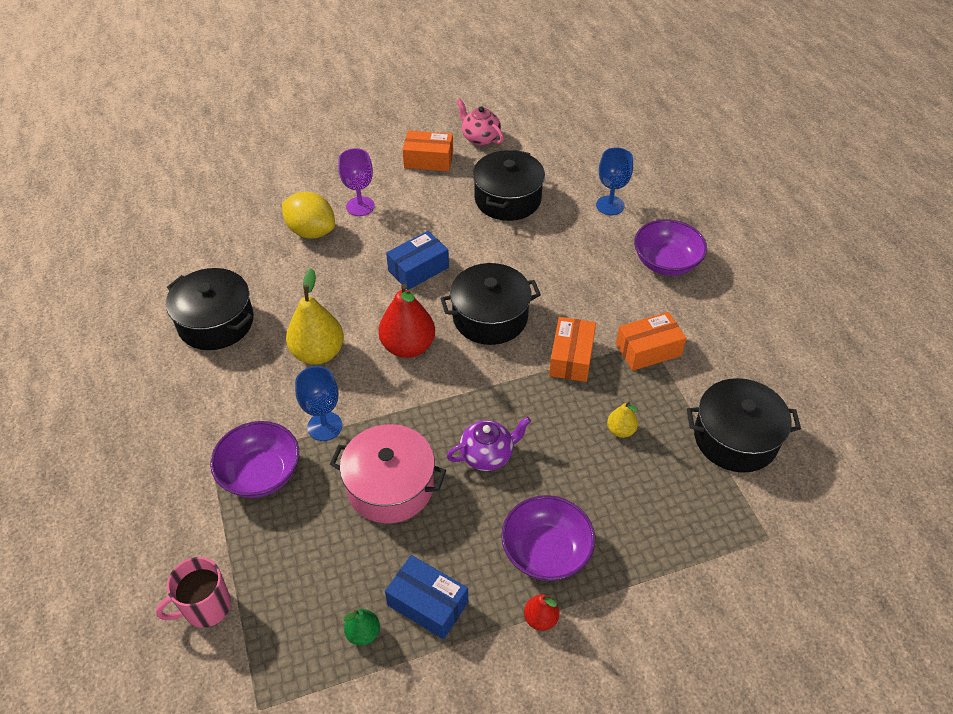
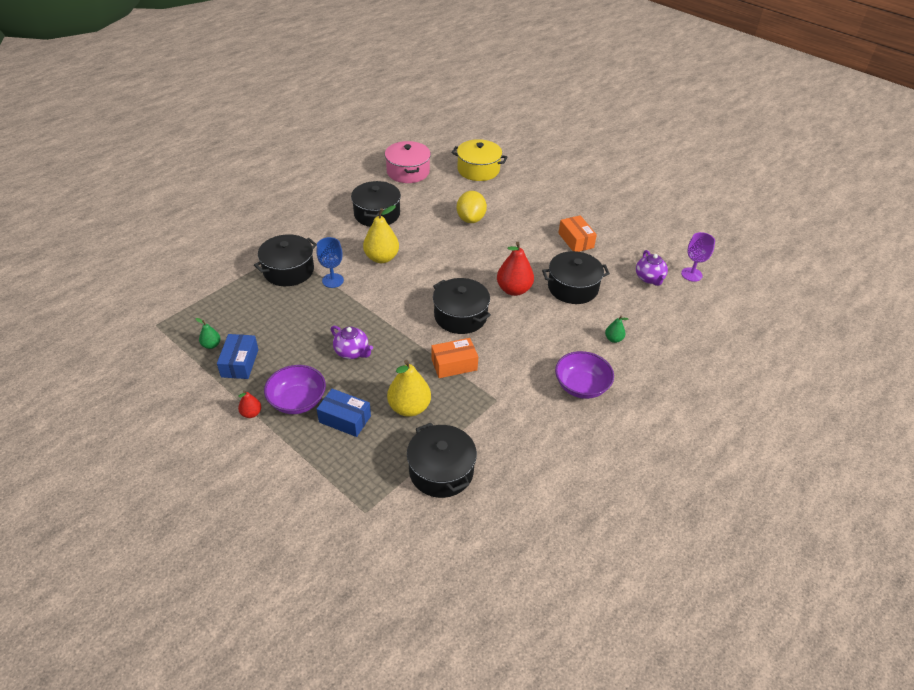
camera: 60 degrees right, 5 degrees down
pink mug [156,557,231,628] -> none
purple bowl [210,421,299,498] -> black pot [254,234,317,286]
pink pot [330,424,446,523] -> pink pot moved to [385,141,431,183]
purple goblet [338,148,375,216] -> purple goblet moved to [681,232,715,282]
red pear [379,284,435,358] -> red pear moved to [497,242,534,296]
blue box [386,231,449,290] -> blue box moved to [317,389,371,437]
pink teapot [457,98,504,146] -> none
blue goblet [596,147,633,215] -> green pear [605,316,628,343]
yellow pear [607,402,638,438] -> yellow pear [387,360,431,417], size x1.98
orange box [616,312,686,371] -> none
none -> yellow pot [451,139,507,181]
none -> purple teapot [636,250,668,286]

